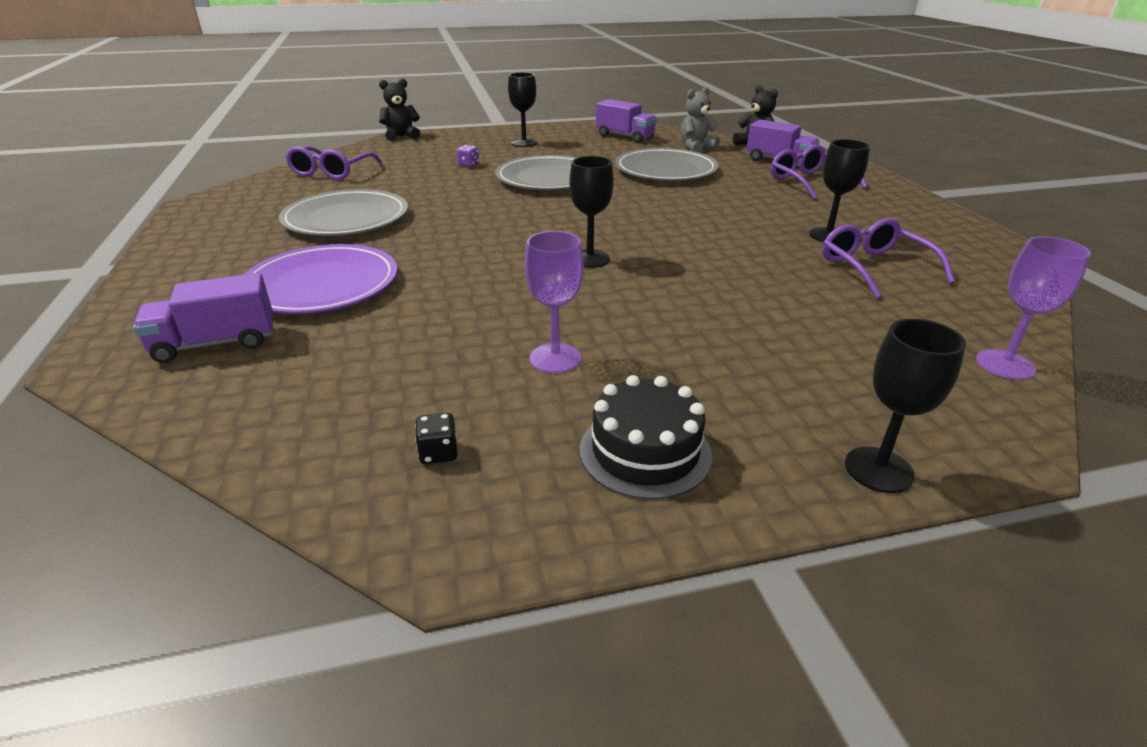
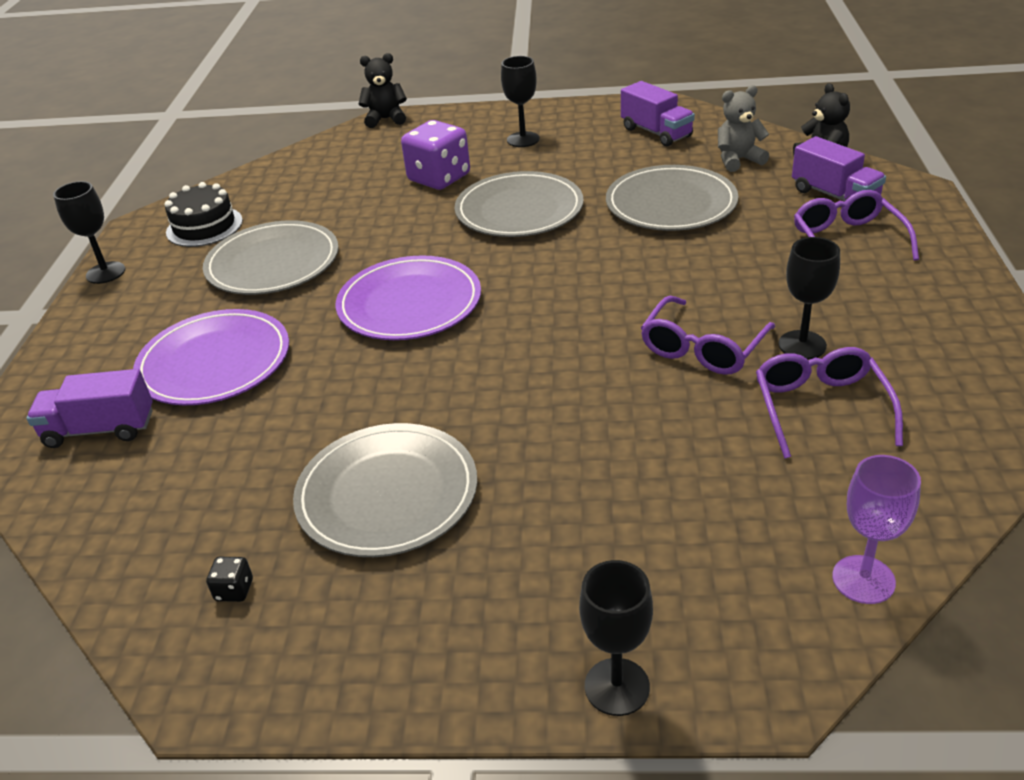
camera: 20 degrees right, 5 degrees up
purple glasses [285,146,382,180] -> purple glasses moved to [641,296,775,375]
purple dice [456,145,479,167] -> purple dice [401,120,470,190], size x2.43
purple goblet [525,231,583,373] -> grey plate [293,423,477,557]
black goblet [569,156,614,268] -> black goblet moved to [53,181,126,284]
black cake [580,375,712,500] -> black cake moved to [164,182,243,247]
none -> purple plate [336,255,481,340]

